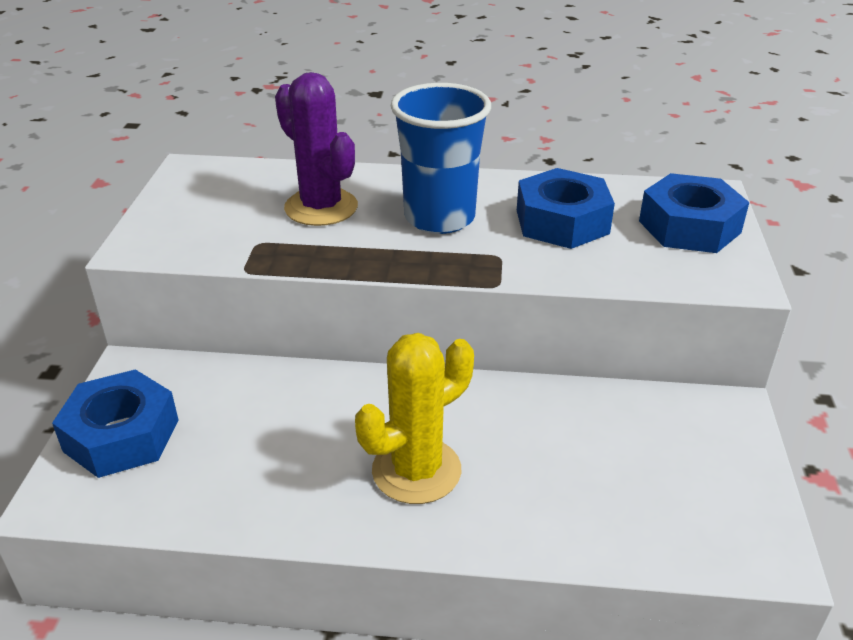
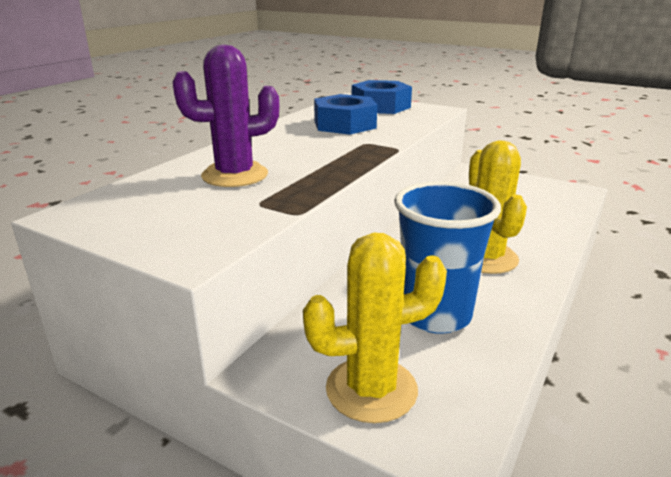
camera: 65 degrees left, 10 degrees down
blue nut [52,369,179,478] -> yellow cactus [303,233,447,423]
blue cup [391,83,491,234] -> blue cup moved to [394,181,501,334]

